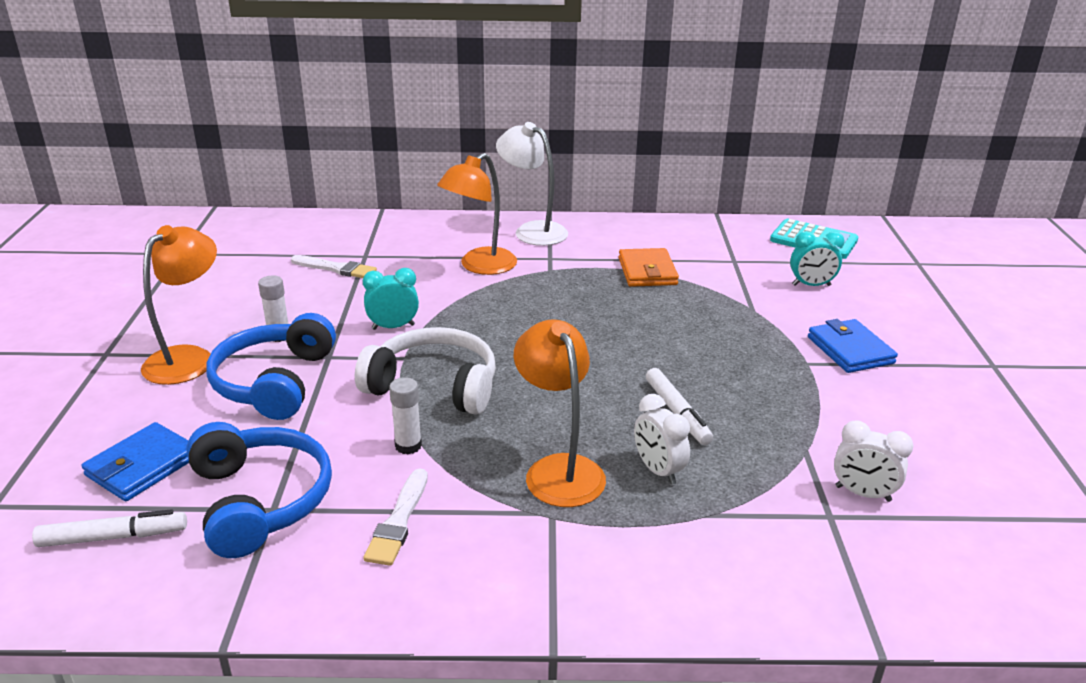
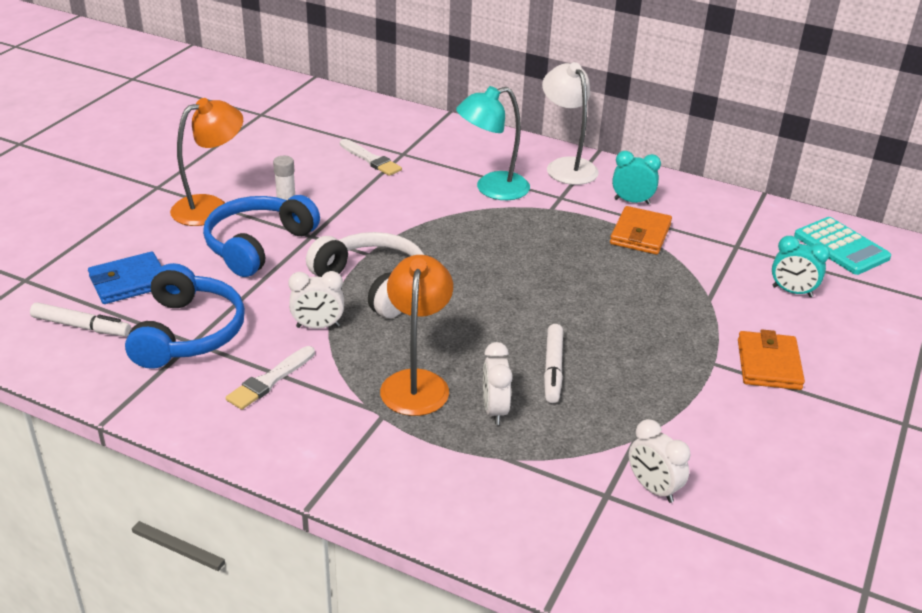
camera: 25 degrees right, 5 degrees up
turquoise clock [363,268,419,330] -> turquoise clock moved to [612,151,661,204]
white glue stick [389,377,422,454] -> white clock [288,271,344,329]
orange lamp [437,153,517,275] -> turquoise lamp [456,86,530,200]
blue wallet [808,319,898,373] -> orange wallet [738,329,805,390]

